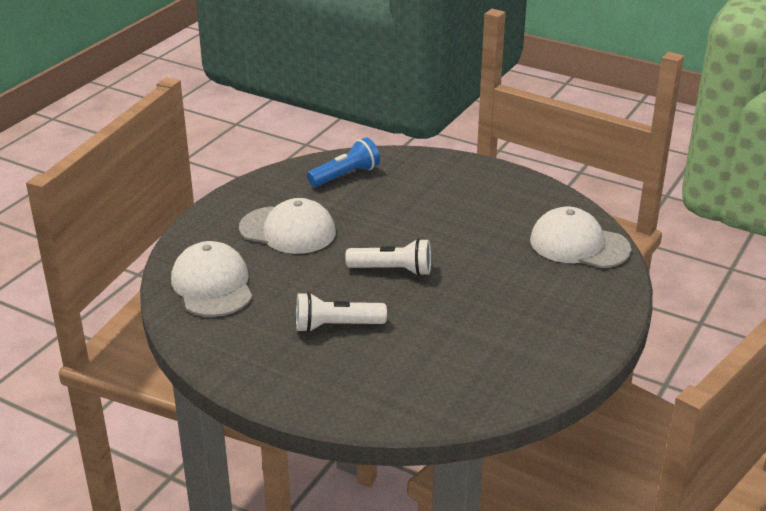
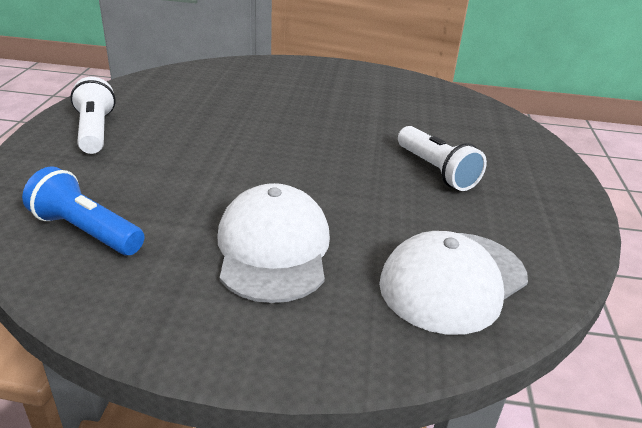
camera: 115 degrees left, 0 degrees up
white flashlight [345,238,431,276] -> white flashlight moved to [70,77,116,154]
white cap [530,207,631,268] -> none

